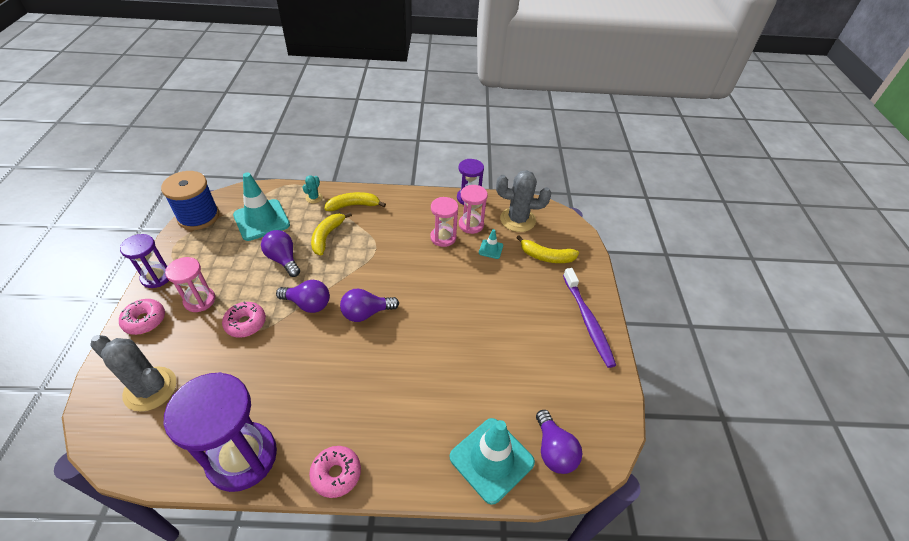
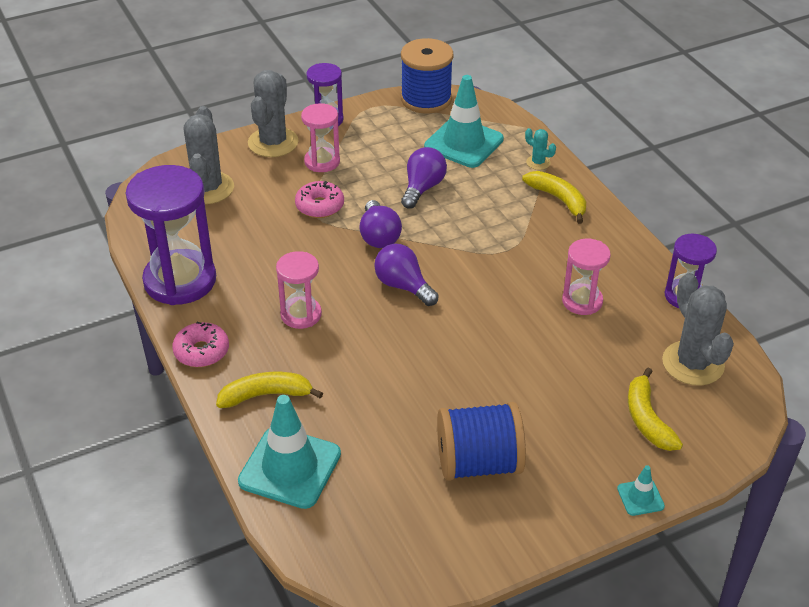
camera: 65 degrees right, 5 degrees down
pink donut [119,299,165,335] -> grey cactus [248,70,298,157]
turquoise cactus [302,175,323,203] -> turquoise cactus turned 45 degrees clockwise [525,128,556,170]
yellow banana [311,212,352,256] -> yellow banana moved to [216,372,323,408]
pink hourglass [459,185,488,234] -> pink hourglass moved to [276,251,322,329]
turquoise traffic cone [479,229,503,259] -> turquoise traffic cone moved to [617,465,665,516]
purple light bulb [536,410,582,474] -> none
purple toothbrush [563,268,616,368] -> none
none -> blue spool [437,402,526,481]

